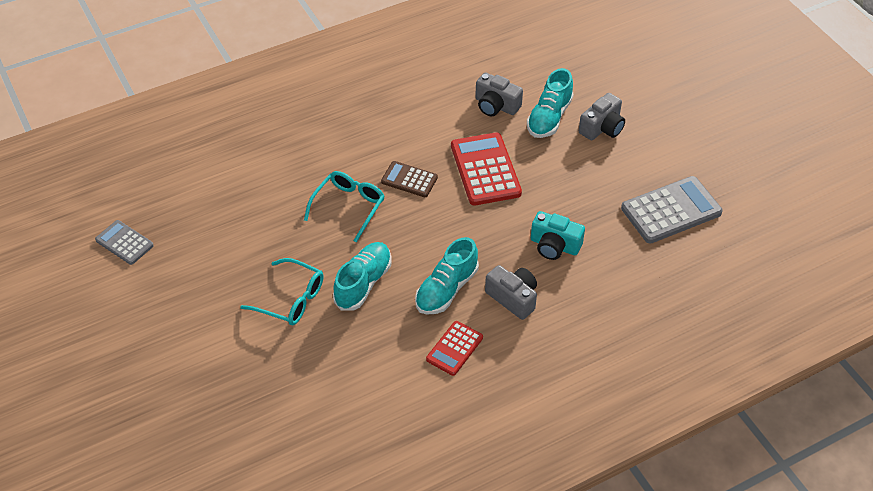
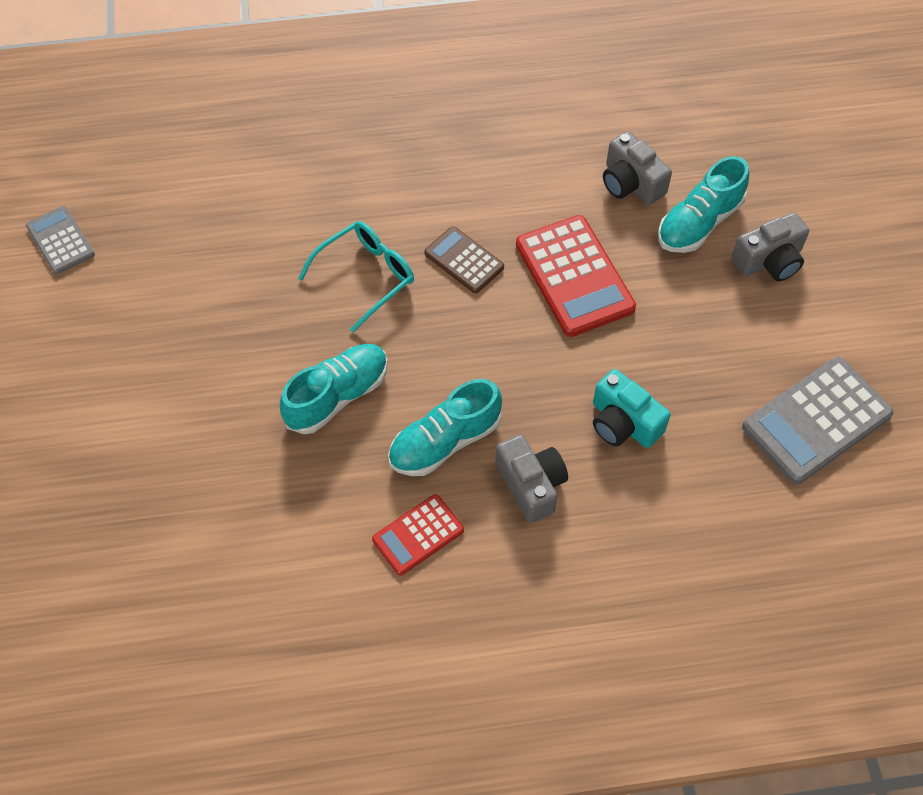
camera: 20 degrees right, 10 degrees up
turquoise glasses [240,258,324,325] -> none
red calculator [451,132,522,206] -> red calculator turned 150 degrees clockwise [516,215,636,337]
grey calculator [621,176,723,244] -> grey calculator turned 150 degrees clockwise [742,357,894,484]

